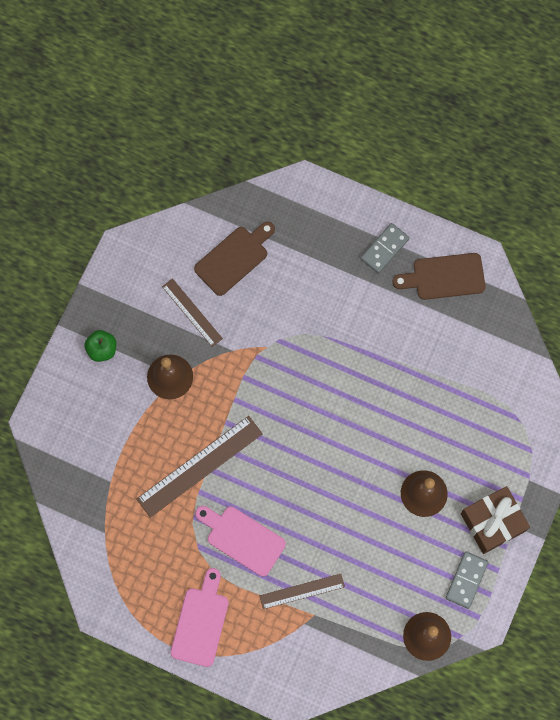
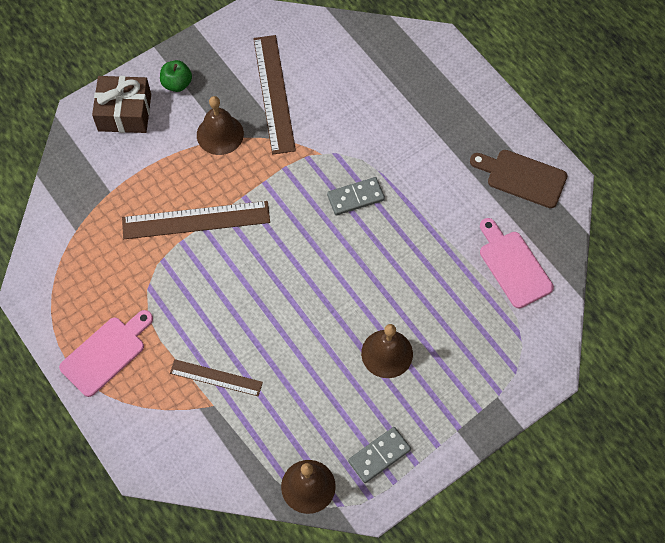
camera: 30 degrees right, 10 degrees down
brown ruler [162,278,223,347] -> brown ruler [253,35,296,154], size x1.68
brown cutting board [194,221,275,296] -> none
pink cutting board [195,506,286,576] -> pink cutting board moved to [480,218,554,308]
grey domino [360,223,410,273] -> grey domino moved to [327,177,385,215]
brown gift [461,486,530,554] -> brown gift moved to [92,76,151,133]

